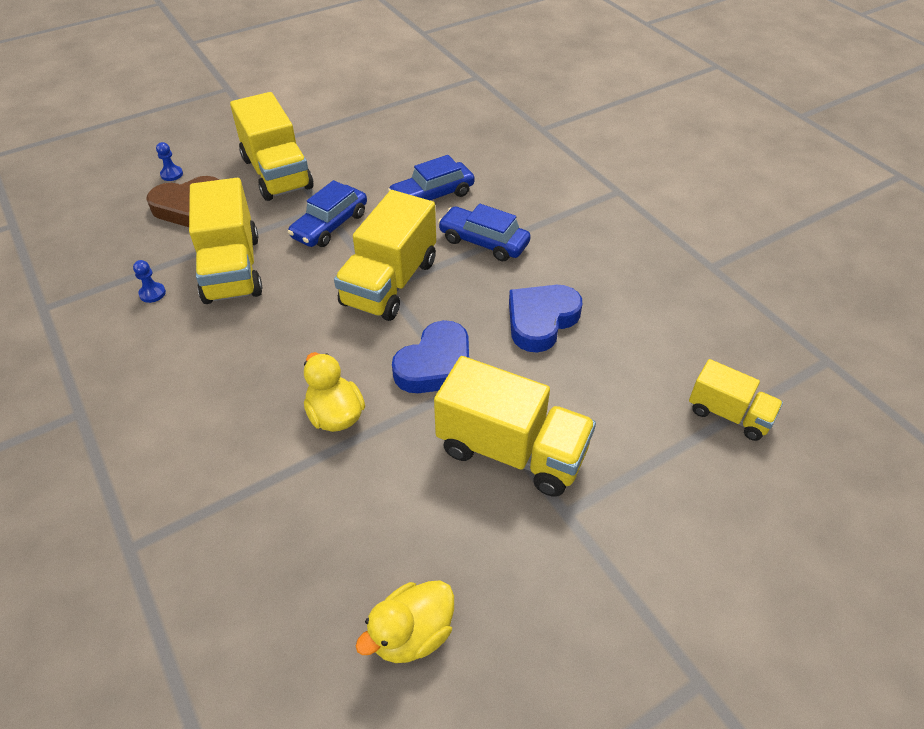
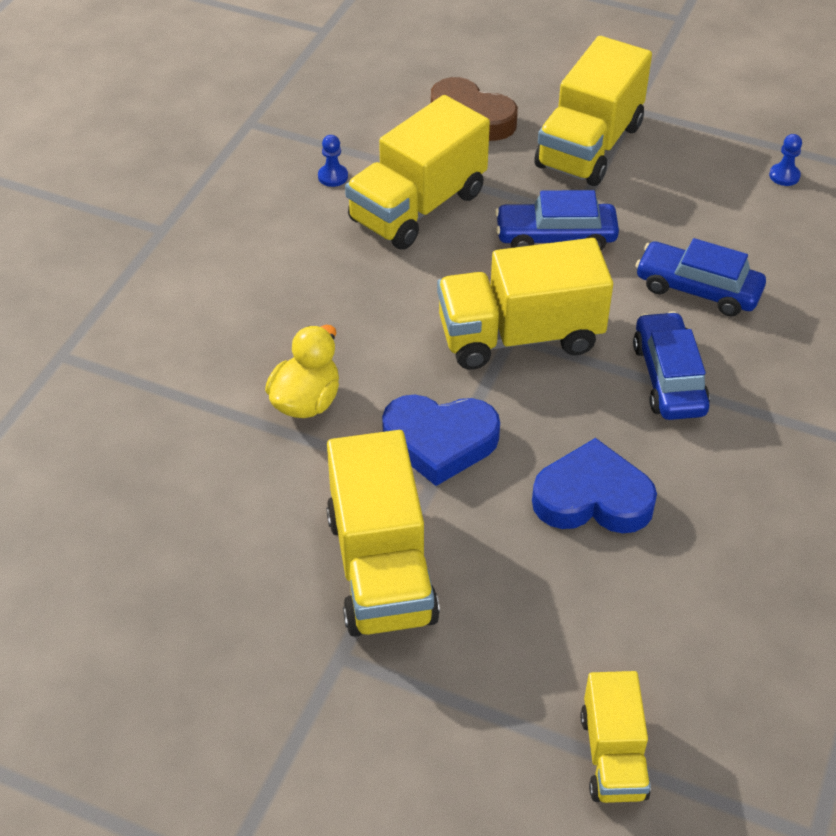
camera: 55 degrees right, 0 degrees up
blue pawn [156,142,183,181] -> blue pawn moved to [769,134,802,186]
yellow duck [356,581,454,663] -> none

